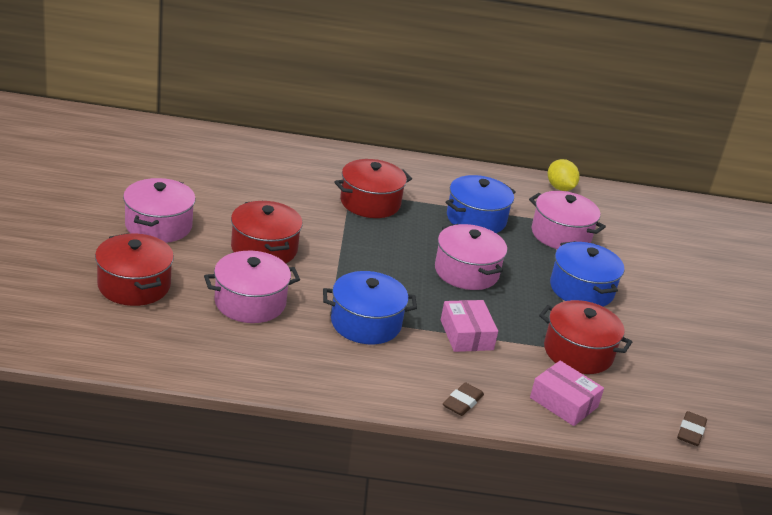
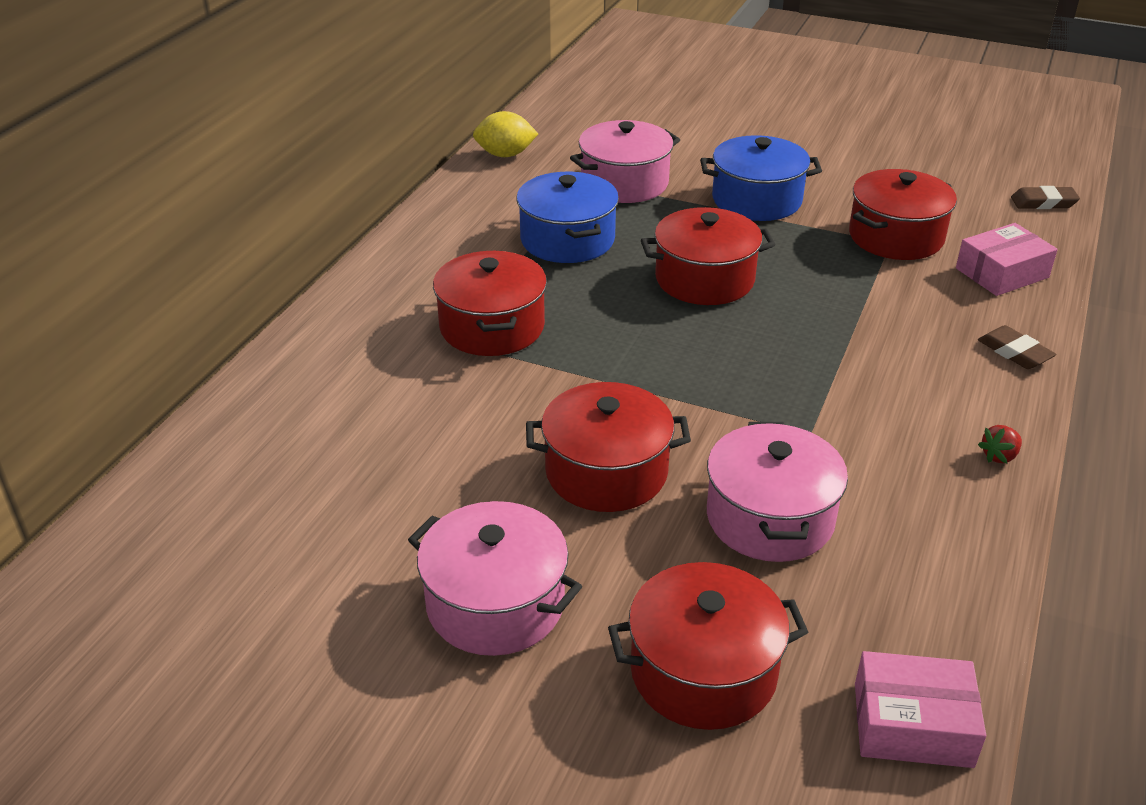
camera: 65 degrees left, 5 degrees up
blue pot [323,271,417,344] -> none
pink pot [435,224,507,290] -> red pot [641,207,776,305]
pink box [441,300,498,352] -> pink box moved to [855,651,986,768]
brown eraser [677,411,707,446] -> brown eraser turned 45 degrees counterclockwise [1011,186,1080,209]
none -> red strawberry [978,425,1022,463]

